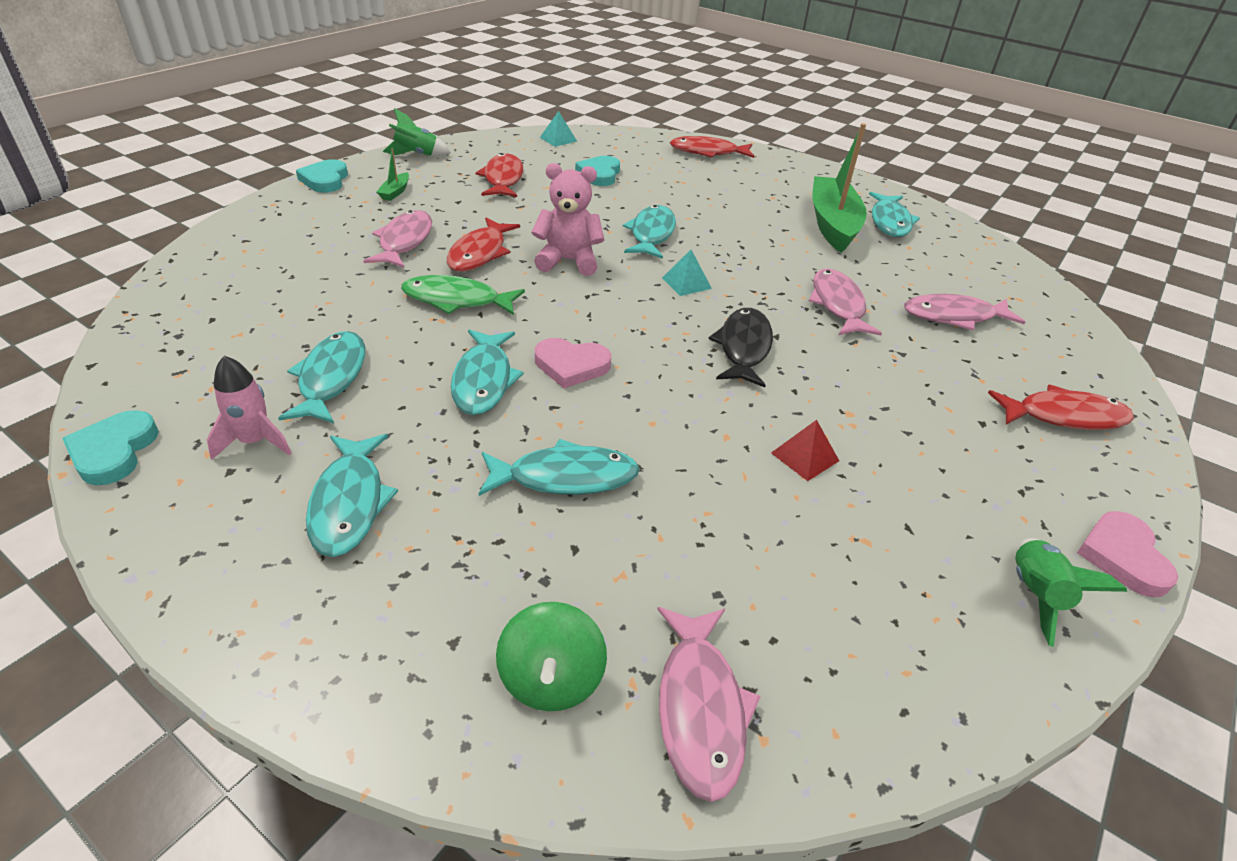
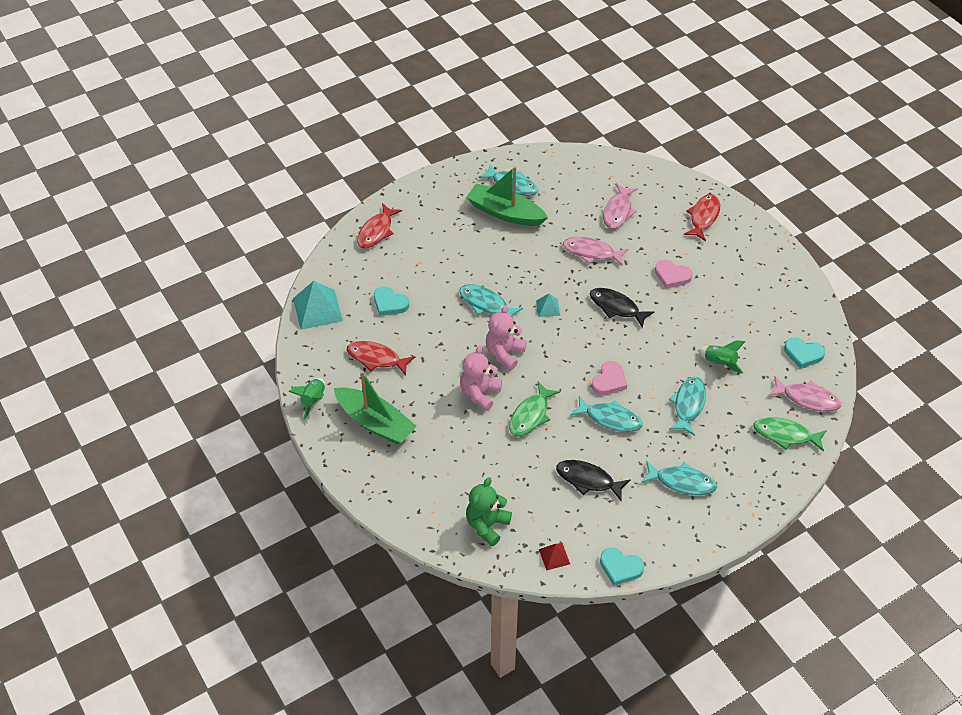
camera: 65 degrees left, 10 degrees up
pink rocket [207,356,292,460] -> none
turquoise fish [278,331,365,423] -> black fish [556,460,630,501]
turquoise heart [296,159,348,193] -> turquoise heart moved to [784,337,825,368]
pink fish [364,210,432,268] -> none
green boat [377,149,409,201] -> green boat [334,371,417,445], size x2.49
red fish [447,218,520,272] -> pink teddy bear [460,345,502,411]
green spinning top [496,602,607,711] -> green fish [753,417,827,452]
turquoise pyramid [540,111,577,147] -> turquoise pyramid [293,281,343,330], size x1.95
red pyramid [771,420,839,481] -> red pyramid moved to [539,543,570,571]
green rocket [1016,538,1127,647] -> green rocket moved to [698,341,746,374]
pink heart [1077,511,1178,597] -> pink heart moved to [655,260,693,288]
none -> green teddy bear [466,477,512,546]

